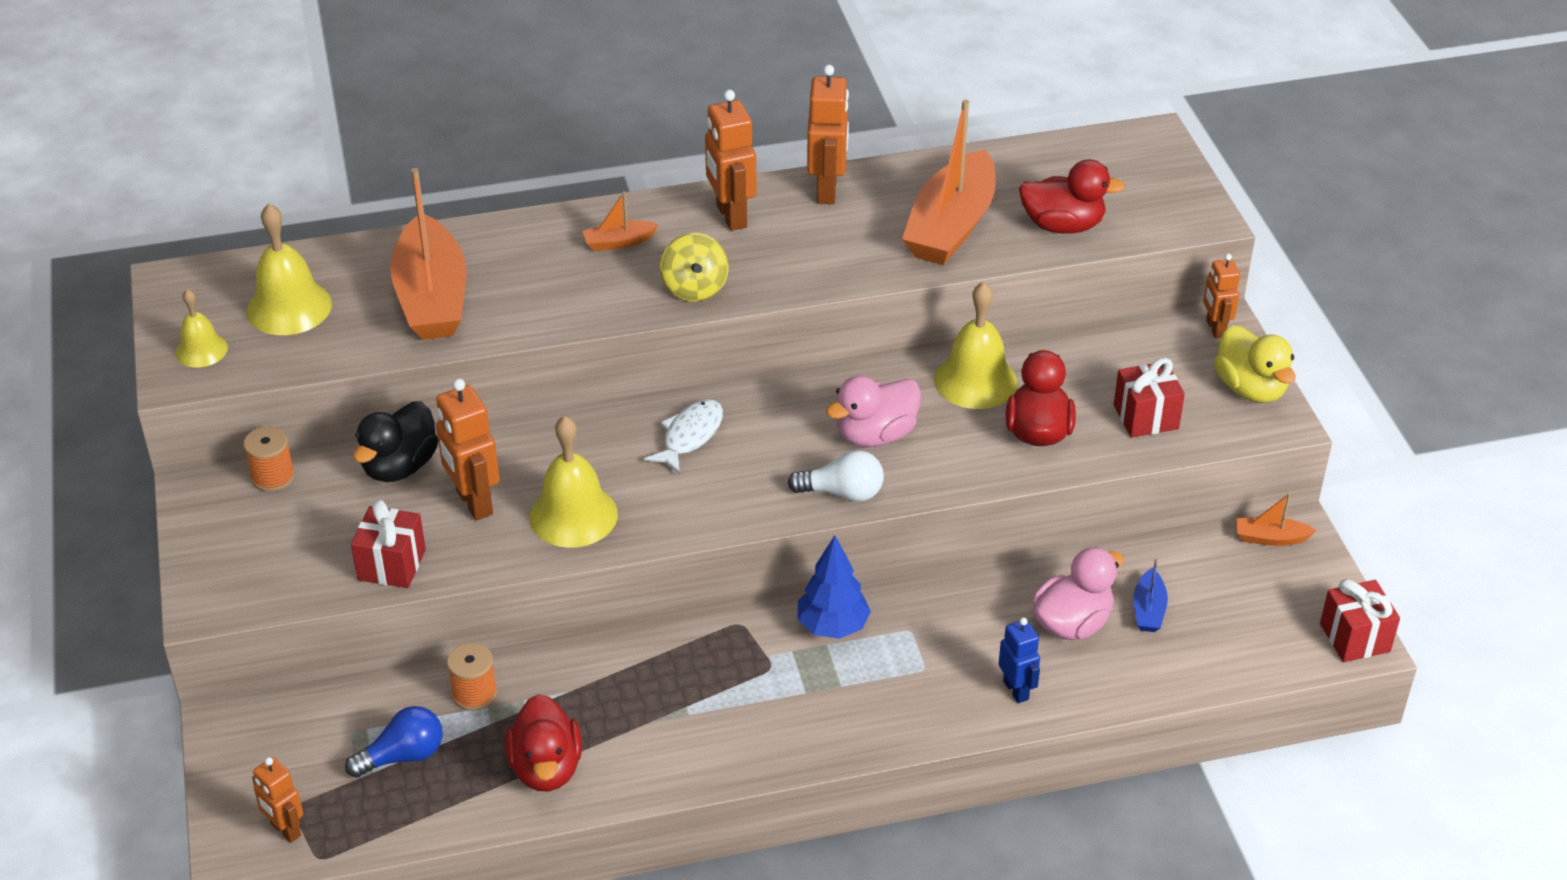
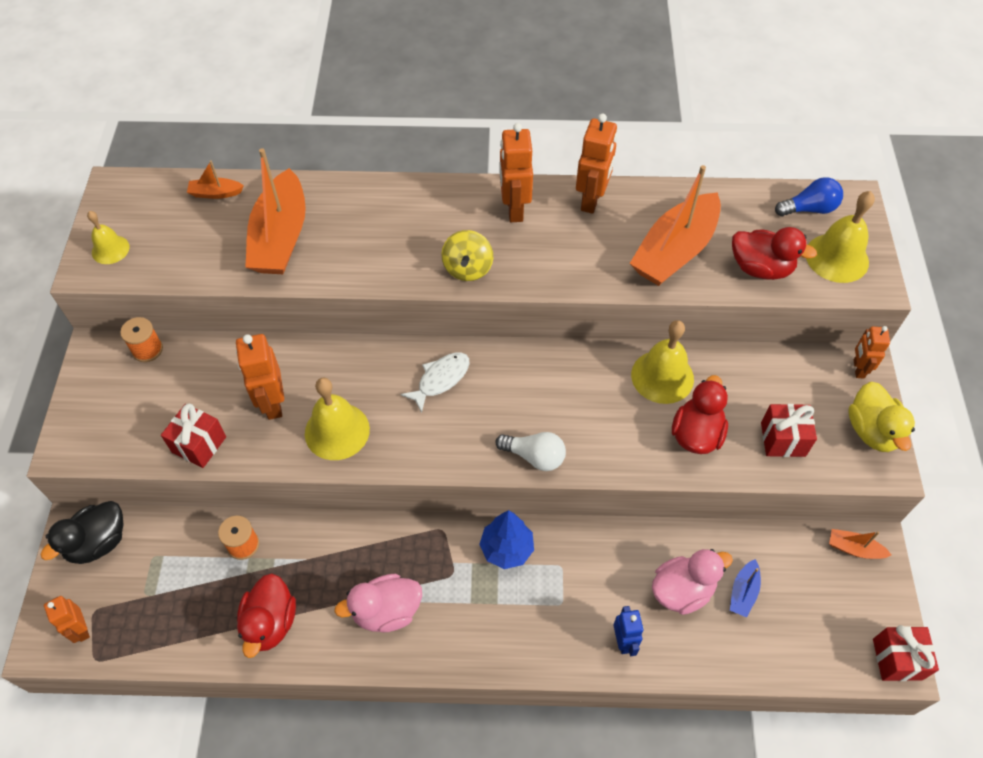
camera: 15 degrees right, 15 degrees up
yellow bell [246,204,332,335] -> yellow bell moved to [806,191,875,283]
blue light bulb [345,706,443,778] -> blue light bulb moved to [775,177,843,216]
black duck [353,401,438,482] -> black duck moved to [40,501,124,564]
orange boat [582,191,659,251] -> orange boat moved to [187,160,244,199]
pink duck [826,376,921,447] -> pink duck moved to [334,574,422,632]

